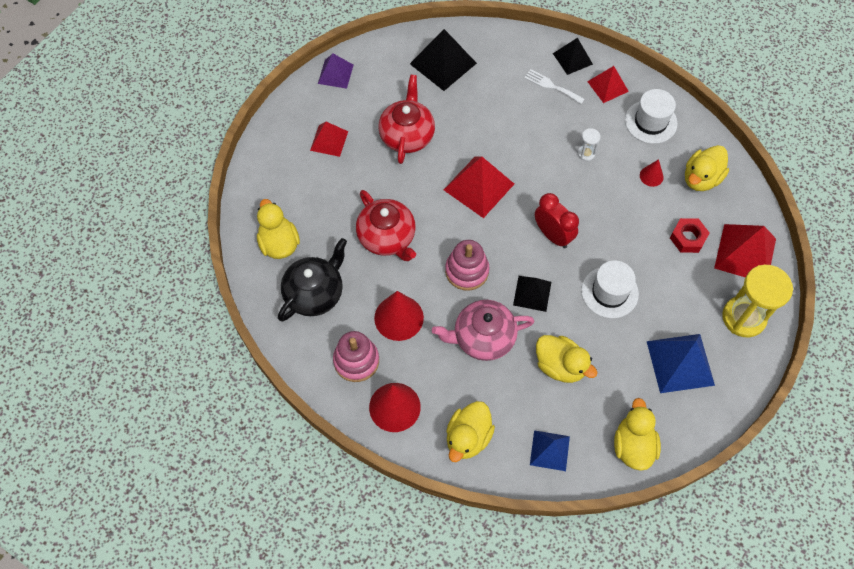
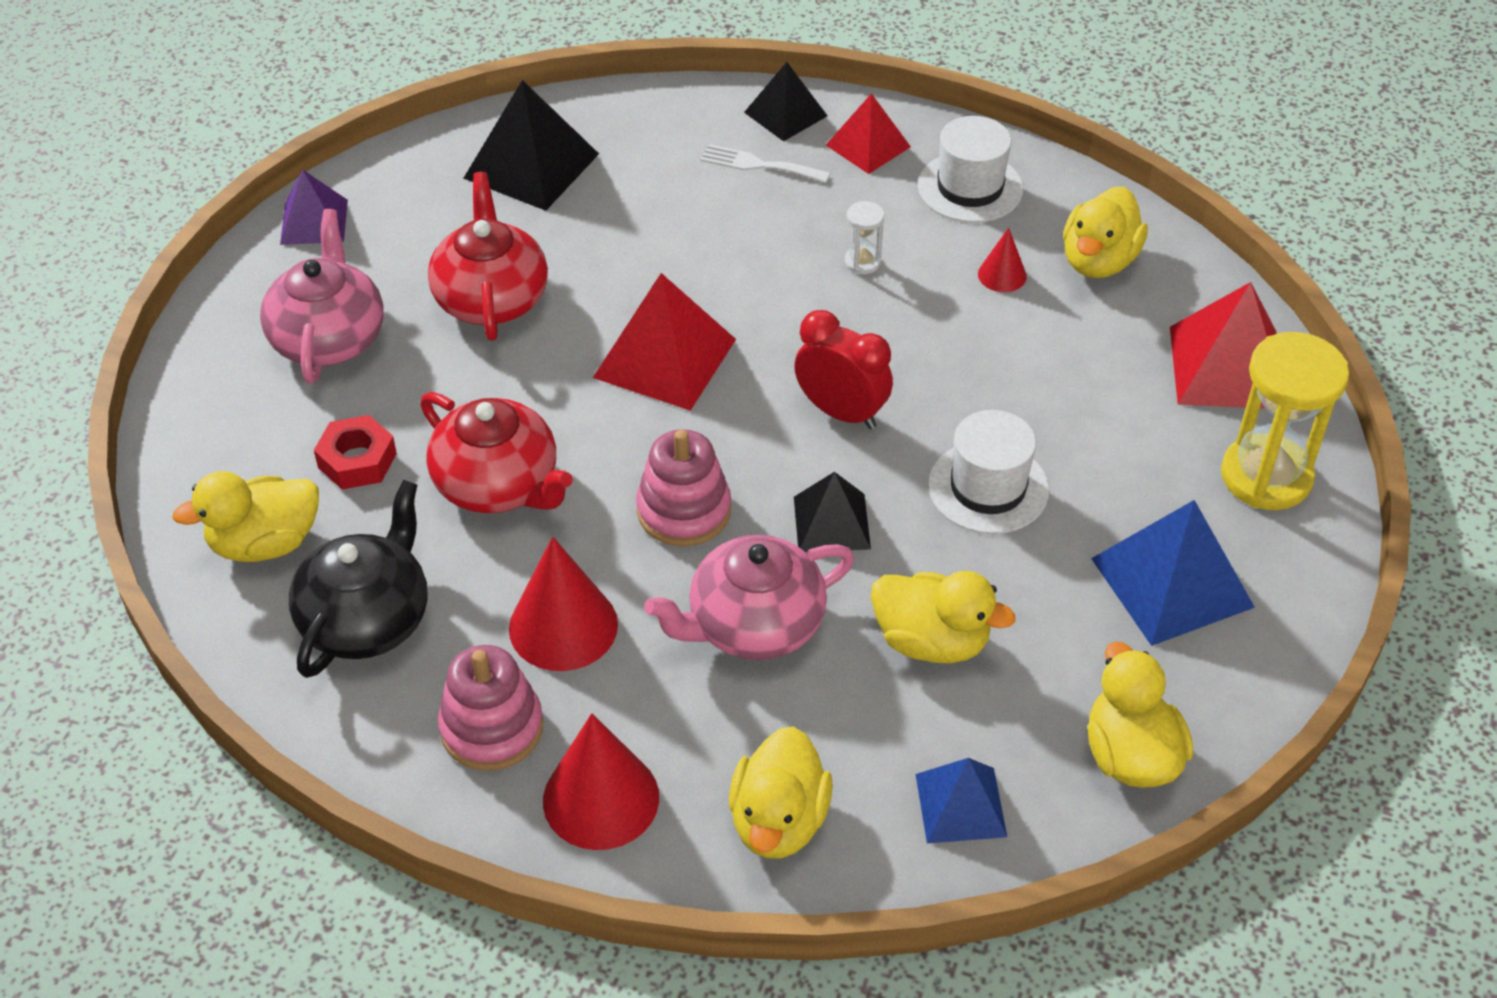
camera: 15 degrees left, 15 degrees down
yellow duck [257,199,300,259] -> yellow duck turned 75 degrees counterclockwise [172,471,319,562]
red pyramid [310,122,348,157] -> pink teapot [260,209,384,383]
red nut [670,218,710,253] -> red nut moved to [314,415,397,489]

